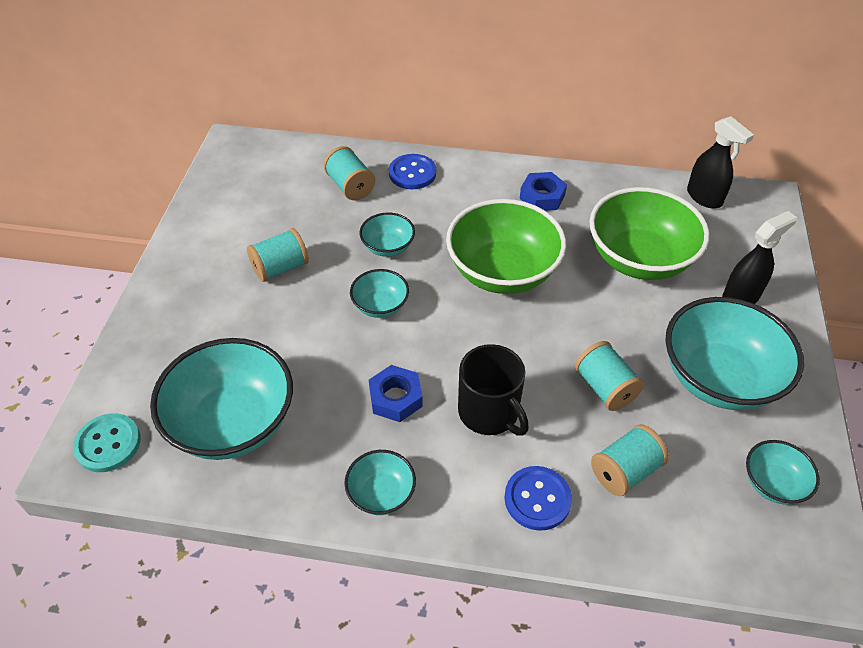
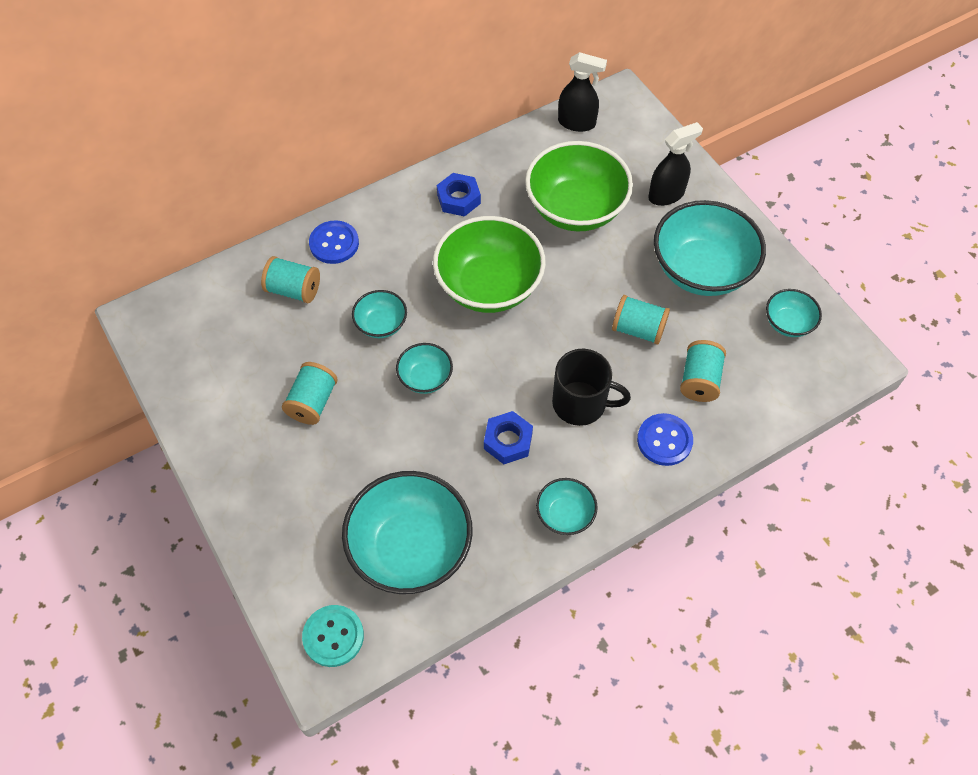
camera: 40 degrees left, 10 degrees up
black spray bottle [722,211,797,304] -> black spray bottle turned 45 degrees clockwise [648,122,703,206]

